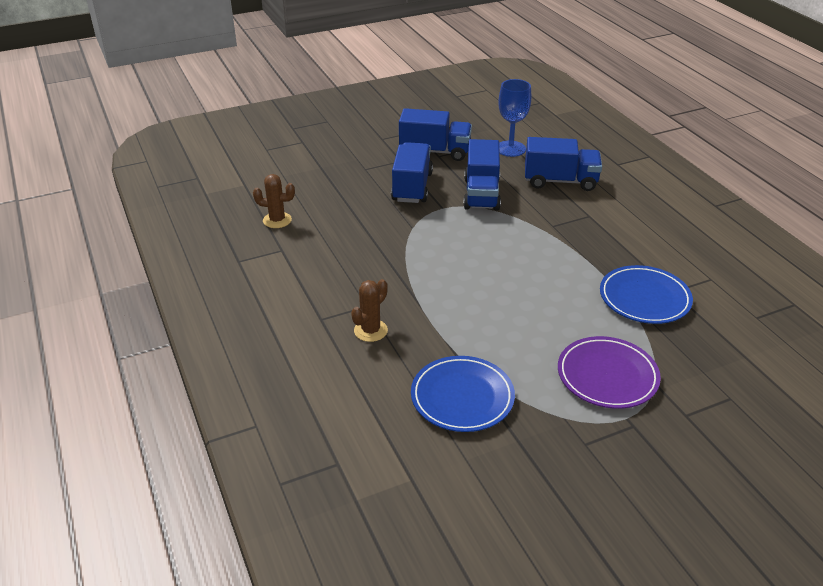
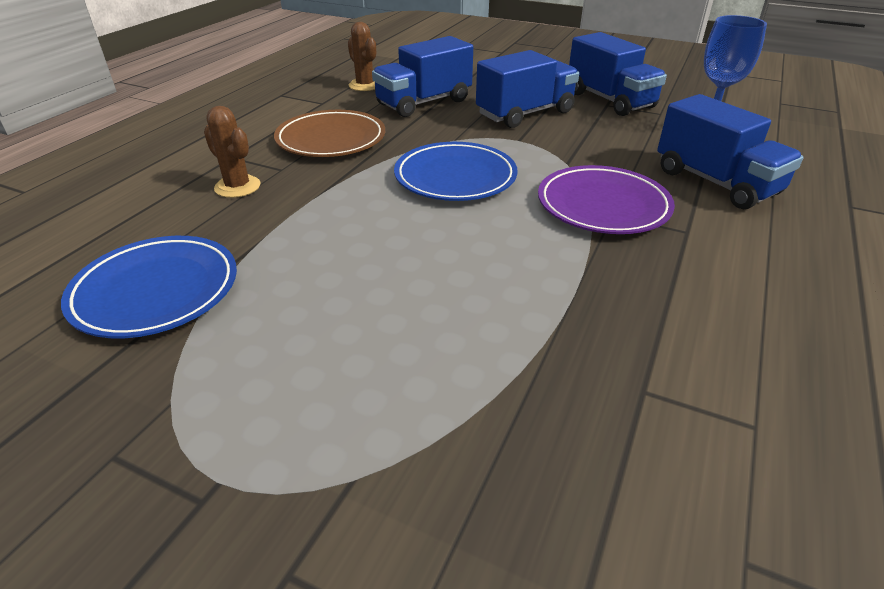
camera: 50 degrees right, 0 degrees up
brown cactus [351,279,388,342] -> brown cactus turned 45 degrees clockwise [204,106,260,198]
blue truck [463,139,501,211] -> blue truck moved to [372,36,473,117]
purple plate [558,336,661,409] -> purple plate moved to [538,165,675,234]
blue plate [600,265,693,324] -> blue plate moved to [394,142,518,201]
none -> brown plate [274,110,385,157]

